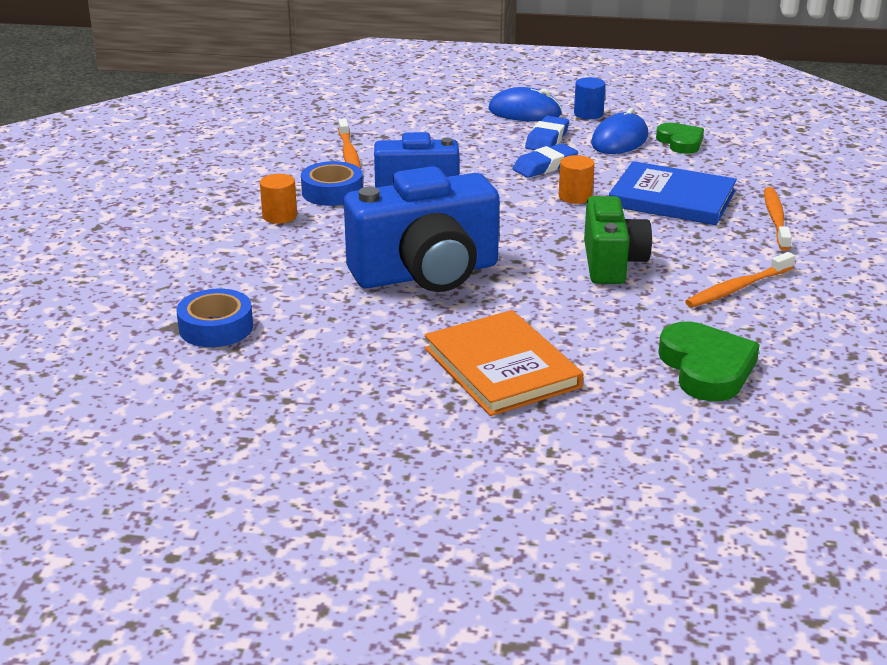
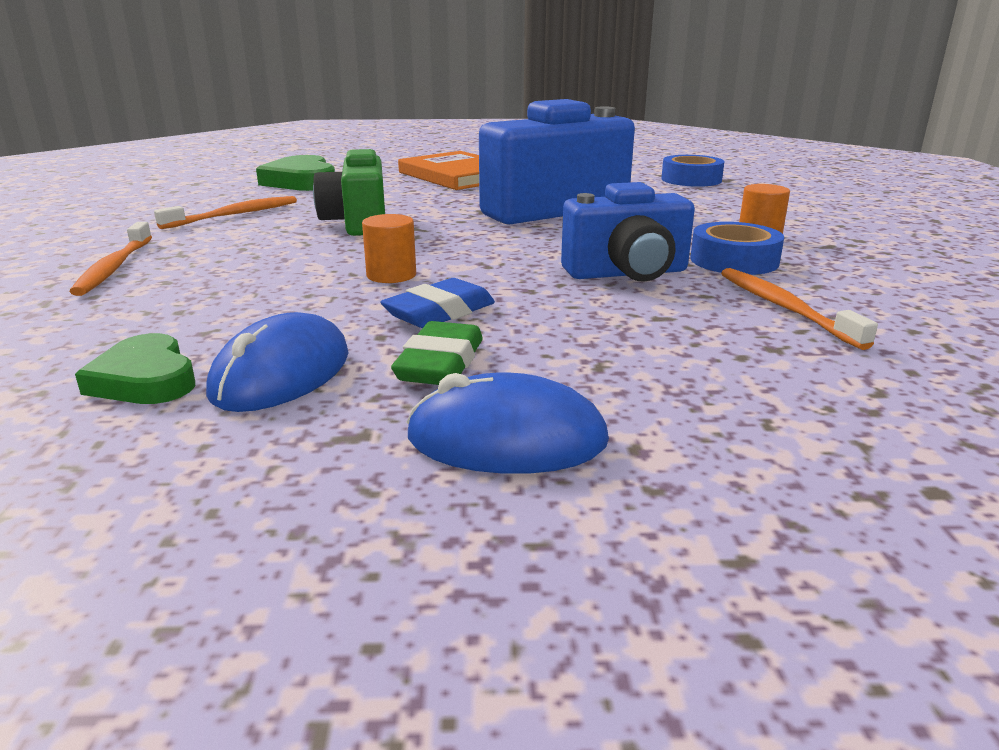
camera: 170 degrees right, 5 degrees down
blue eraser [525,116,569,150] -> green eraser [391,321,483,385]
blue cylinder [574,77,606,119] -> none
blue book [609,161,737,225] -> none

